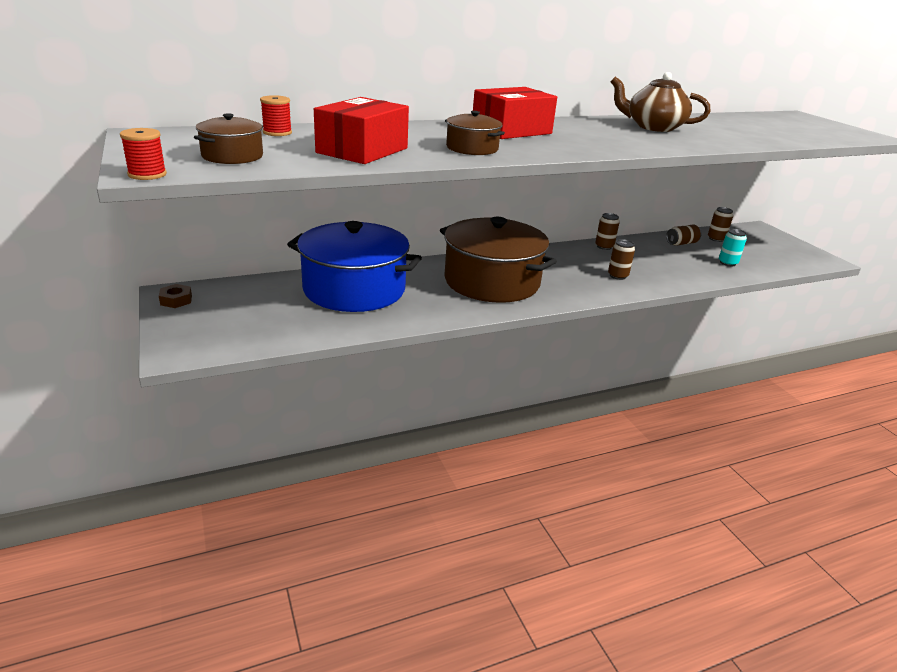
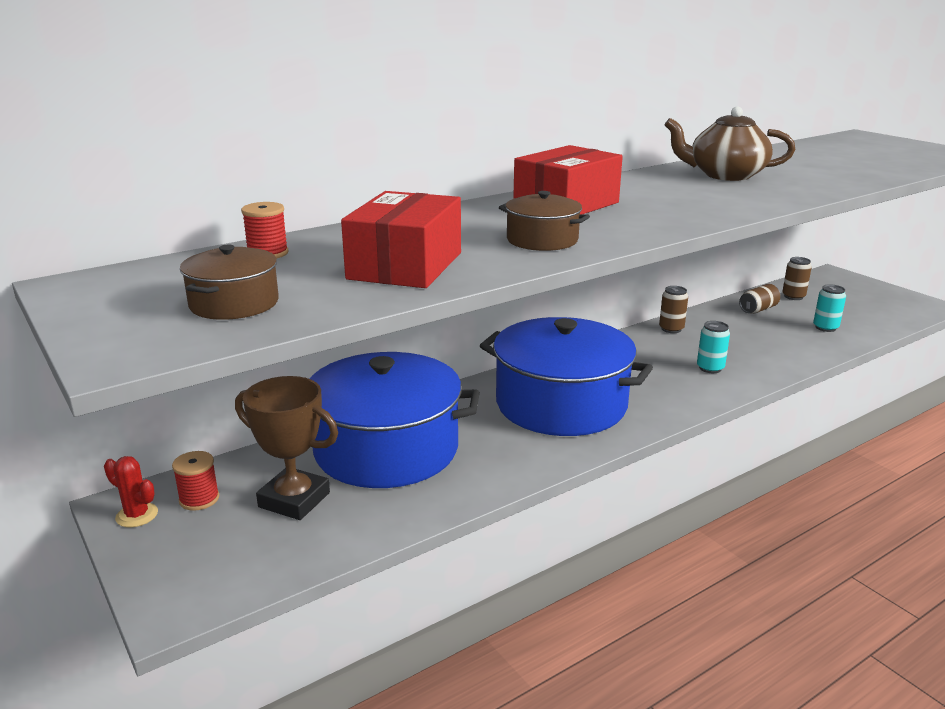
camera: 10 degrees left, 5 degrees down
red spool [120,128,167,180] -> red spool moved to [172,451,219,511]
brown nut [159,284,192,308] -> red cactus [104,456,158,528]
brown pot [440,217,557,303] -> blue pot [480,317,653,436]
brown can [608,239,635,280] -> turquoise can [697,321,730,373]
none -> brown trophy [235,376,338,520]

